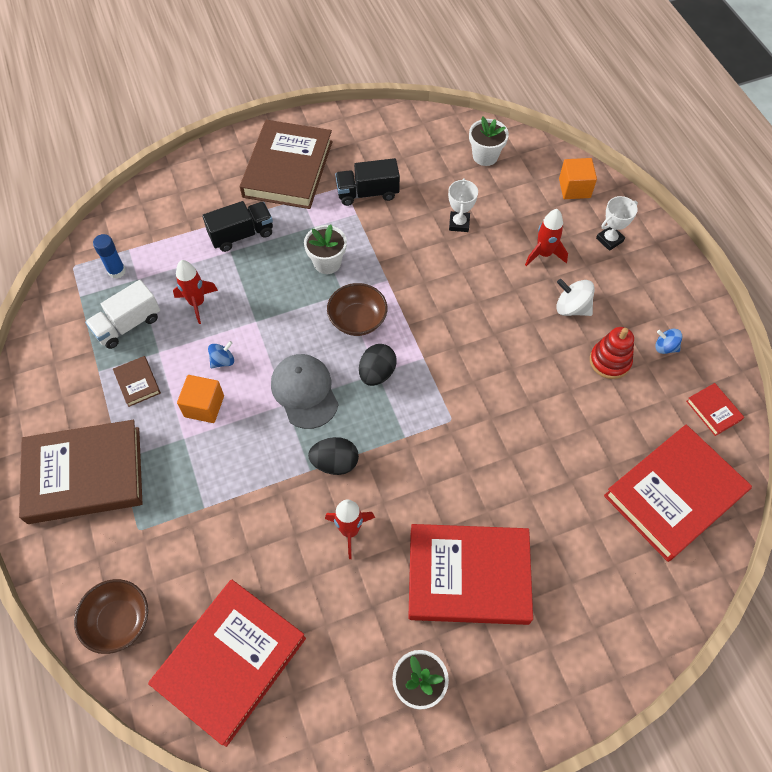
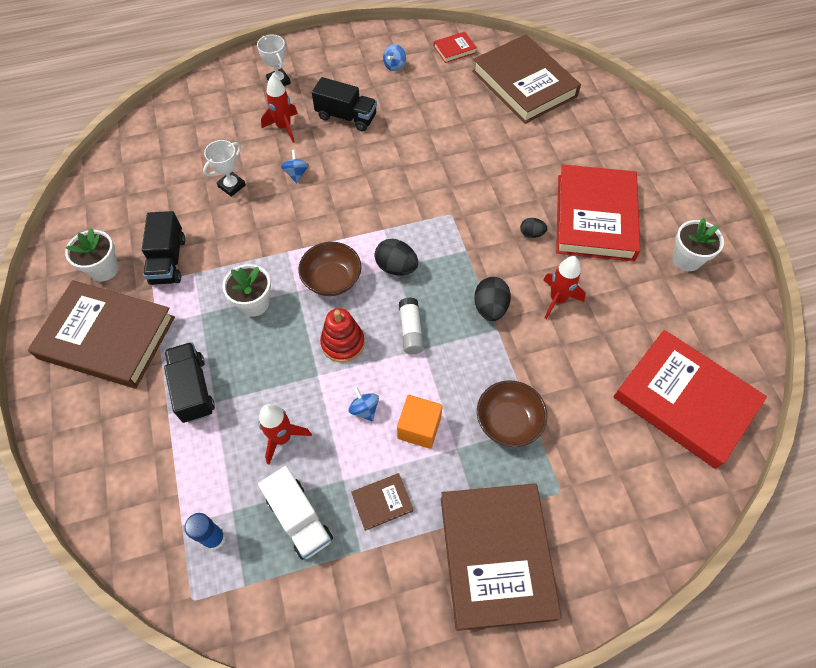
camera: 85 degrees left, 0 degrees up
brown bowl [74,579,148,654] -> brown bowl moved to [477,380,547,447]
grey cap [271,354,339,429] -> white glue stick [399,297,424,354]
white trophy [448,178,478,232] -> white trophy turned 60 degrees counterclockwise [203,140,246,197]
white flower pot [469,116,509,166] -> white flower pot moved to [65,228,119,281]
white spinning top [556,279,595,316] -> black truck [312,77,377,131]
orange cube [559,158,597,199] -> none
red stacking toy [590,327,634,379] -> red stacking toy moved to [320,308,365,363]
red book [604,424,752,562] -> brown book [472,34,581,124]
none -> blue spinning top [281,150,309,183]
none -> black egg [520,218,547,238]

